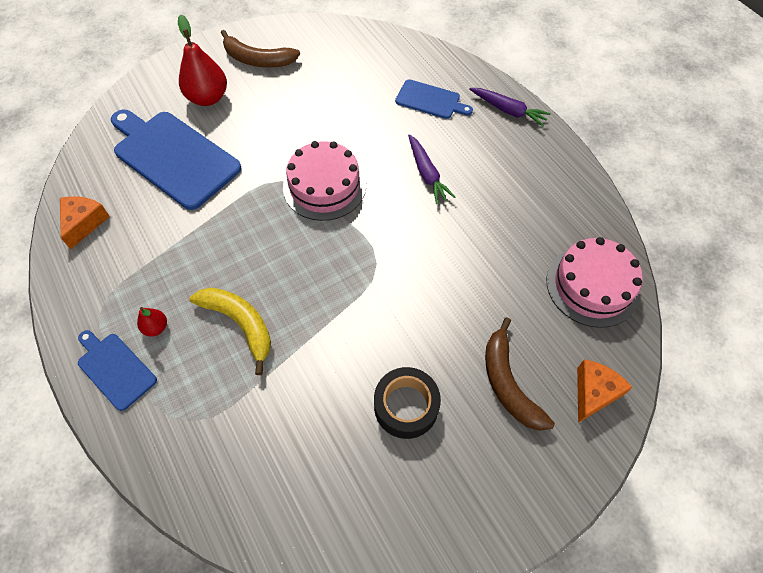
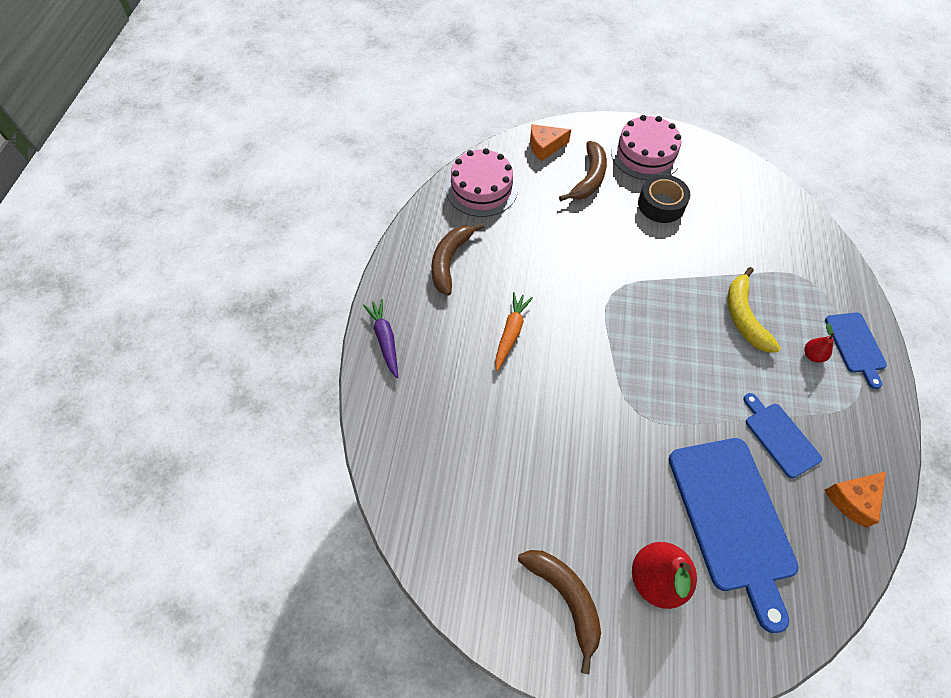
camera: 140 degrees left, 0 degrees up
pink cake [283,141,366,221] -> pink cake moved to [611,115,682,180]
blue cutting board [395,79,473,119] -> blue cutting board moved to [743,393,822,478]
purple carrot [408,134,455,204] -> orange carrot [495,292,533,371]
none -> brown banana [431,223,485,295]

